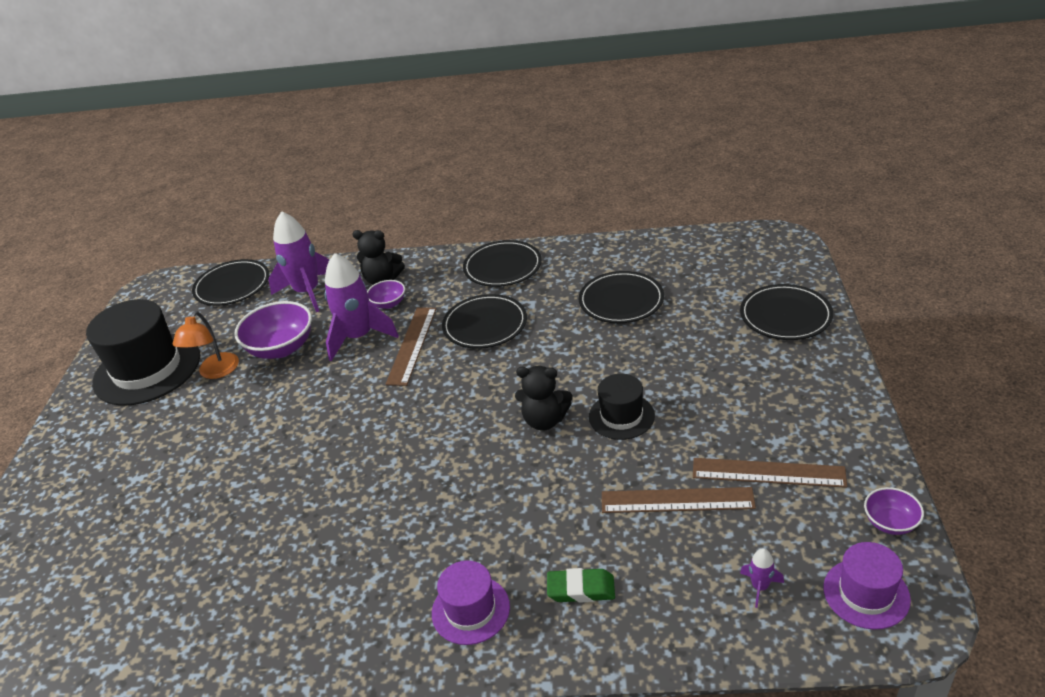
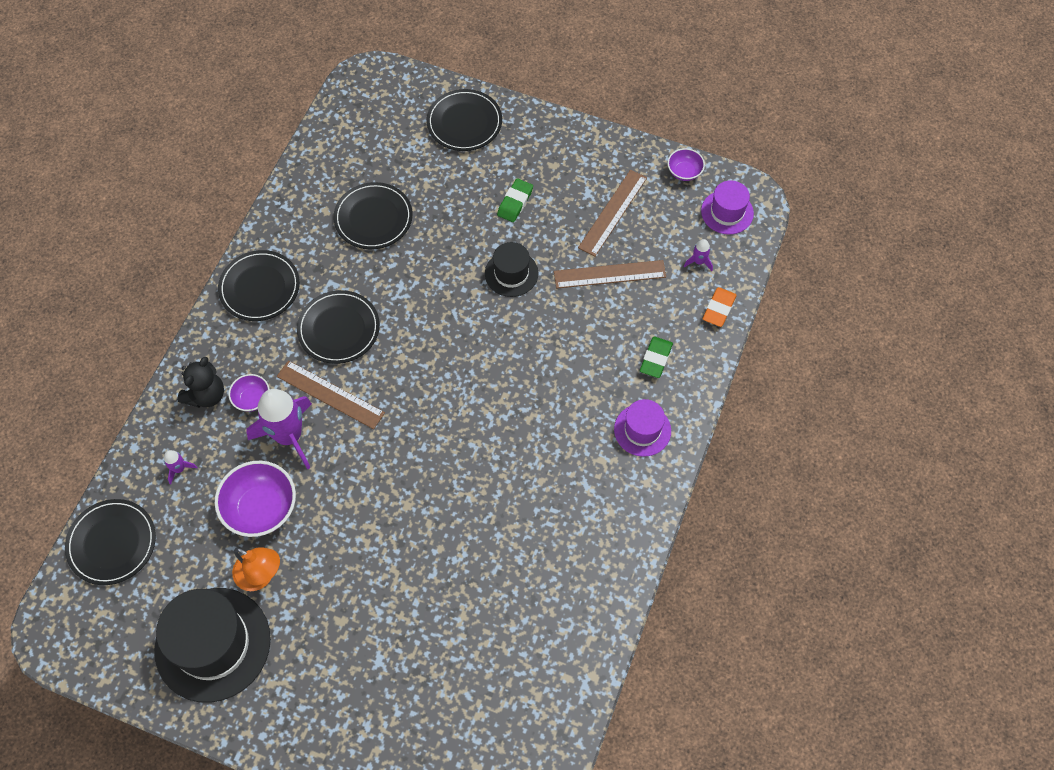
camera: 75 degrees left, 25 degrees up
purple rocket [268,211,329,312] -> purple rocket [164,450,197,484], size x0.43
black teddy bear [515,366,572,431] -> none
brown ruler [602,487,756,513] -> brown ruler turned 60 degrees clockwise [554,260,666,289]
none -> green eraser [497,178,533,222]
none -> orange eraser [703,287,737,327]

